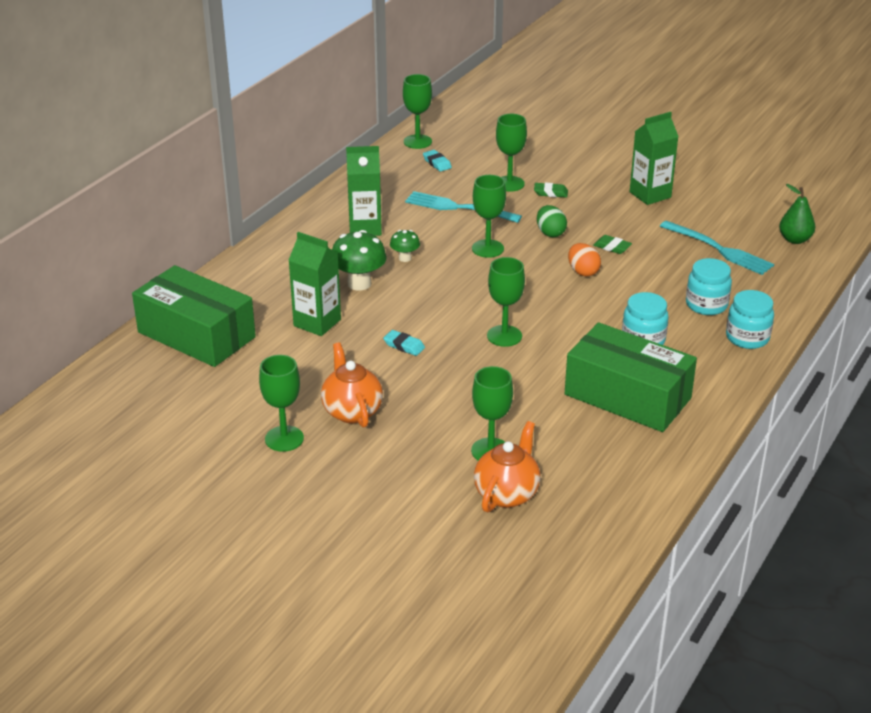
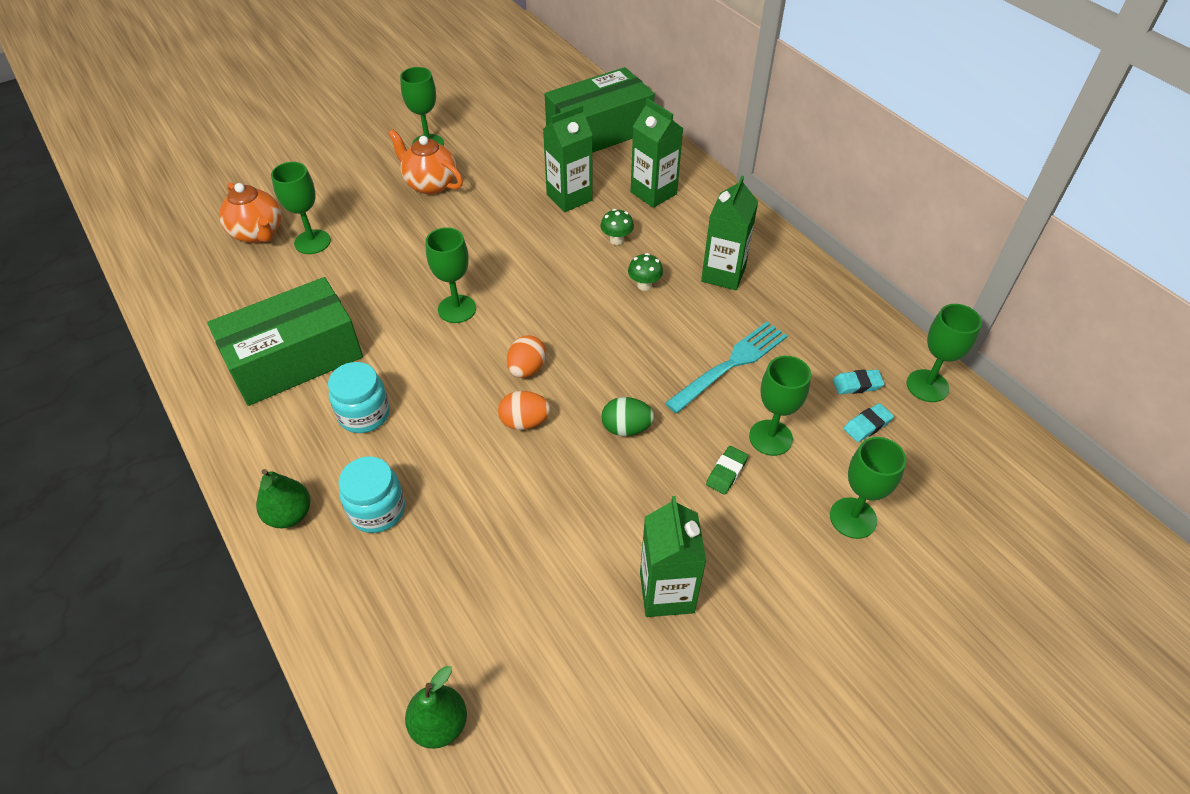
camera: 115 degrees right, 15 degrees up
orange teapot [321,343,383,428] -> orange teapot turned 150 degrees counterclockwise [388,129,463,194]
green mushroom [332,230,387,291] -> green mushroom [601,209,634,245], size x0.56
turquoise eraser [383,330,425,356] -> turquoise eraser moved to [844,403,894,442]
green goblet [472,175,506,258] -> green goblet moved to [830,437,906,539]
green eraser [593,235,632,254] -> none
turquoise fork [660,221,774,275] -> none
turquoise jar [726,290,774,349] -> green pear [256,469,311,528]
none -> orange egg [507,335,546,378]
none -> green carton [631,98,683,208]

